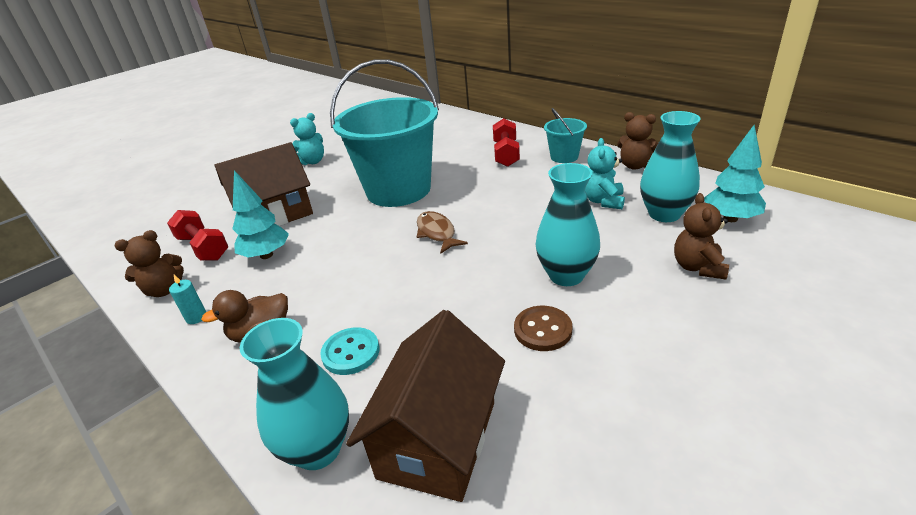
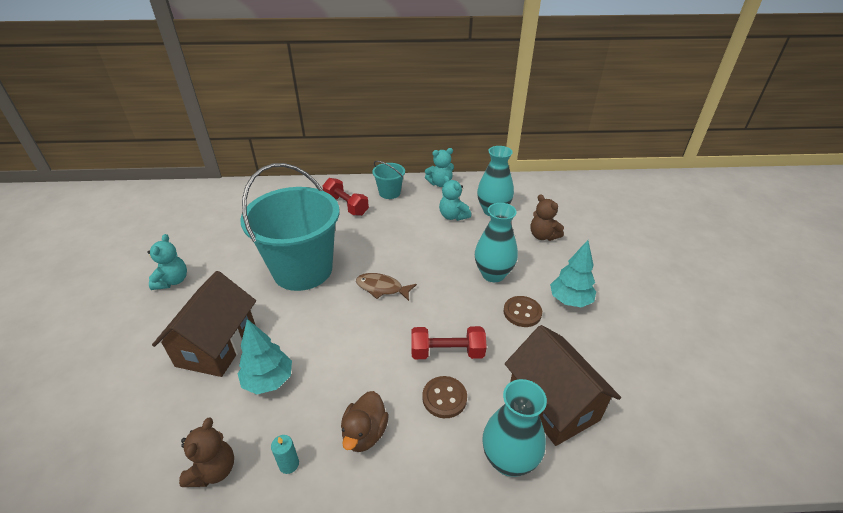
camera: 50 degrees left, 5 degrees up
red dumbbell [167,210,228,261] -> red dumbbell moved to [411,326,487,359]
turquoise button [320,327,379,375] -> brown button [422,376,467,418]
brown teddy bear [617,112,658,170] -> turquoise teddy bear [425,148,454,187]
turquoise tree [704,125,766,222] -> turquoise tree moved to [550,240,596,307]

